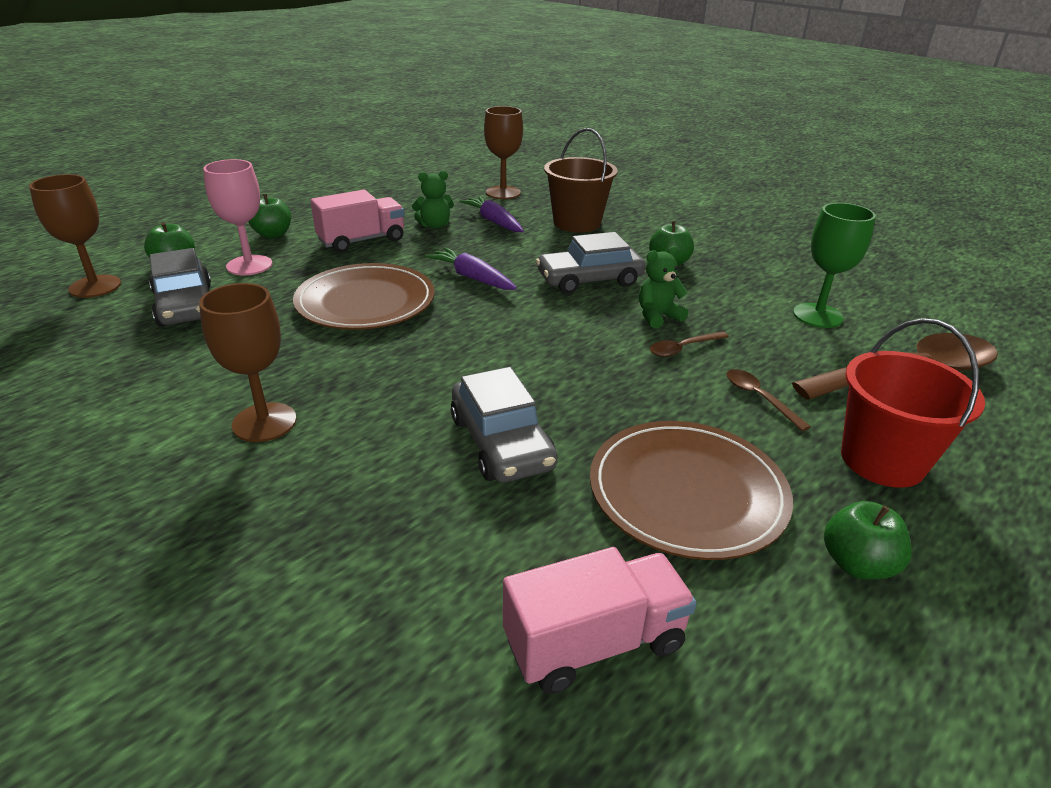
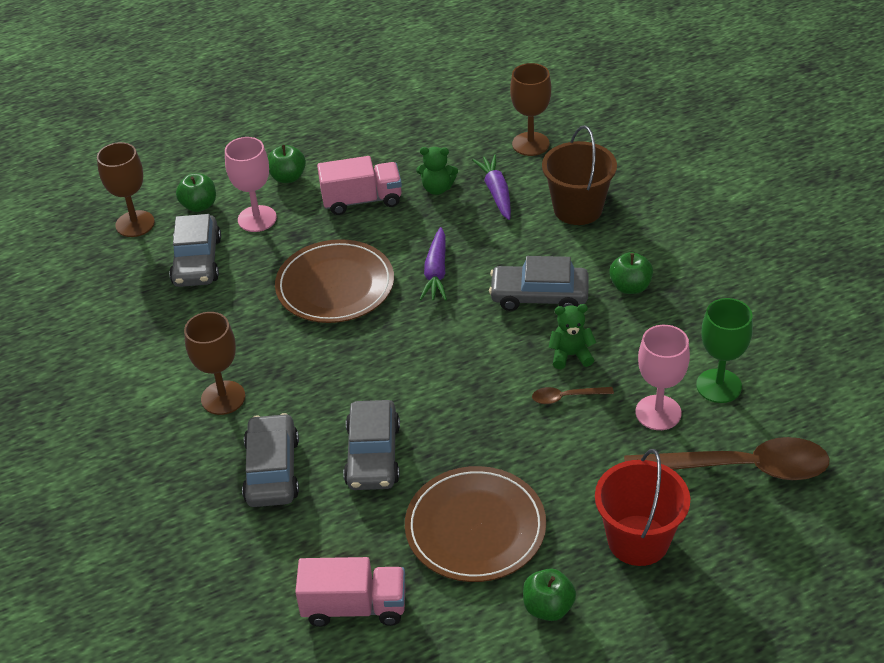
camera: 25 degrees right, 10 degrees up
purple carrot [425,247,517,290] -> purple carrot turned 150 degrees counterclockwise [420,227,447,301]
brown spoon [727,369,811,431] -> none
none -> grey car [242,413,299,507]
none -> pink goblet [635,325,690,430]

